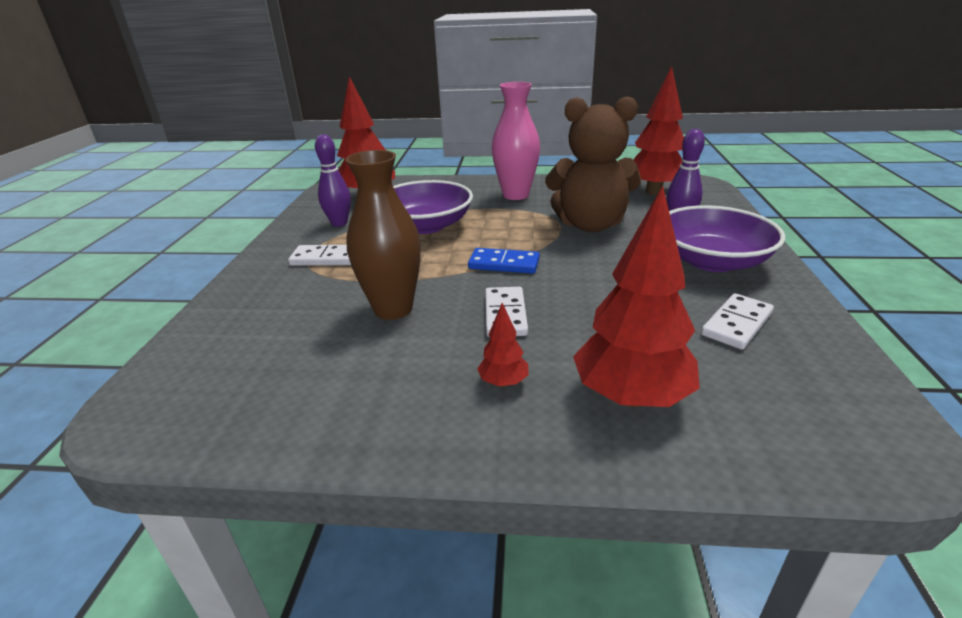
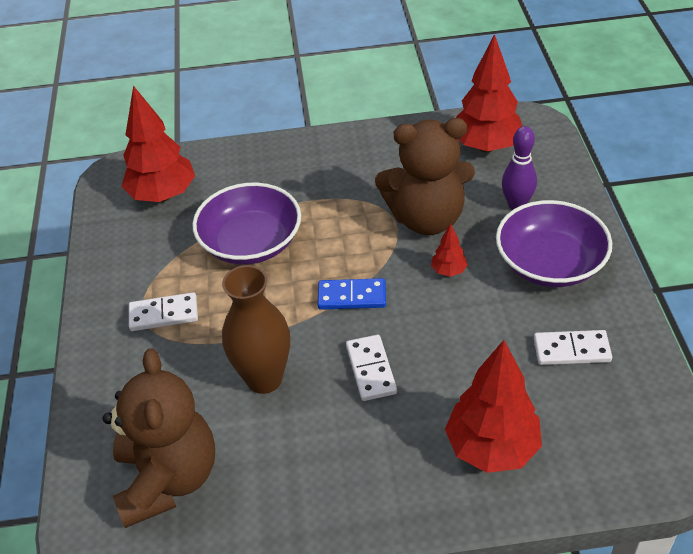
camera: 10 degrees left, 15 degrees up
purple bowling pin [315,134,351,227] -> none
red tree [477,303,529,387] -> red tree moved to [431,224,468,277]
pink vase [492,82,540,200] -> none
white domino [701,293,774,350] -> white domino turned 60 degrees clockwise [534,330,612,365]
none -> brown teddy bear [103,348,215,528]

